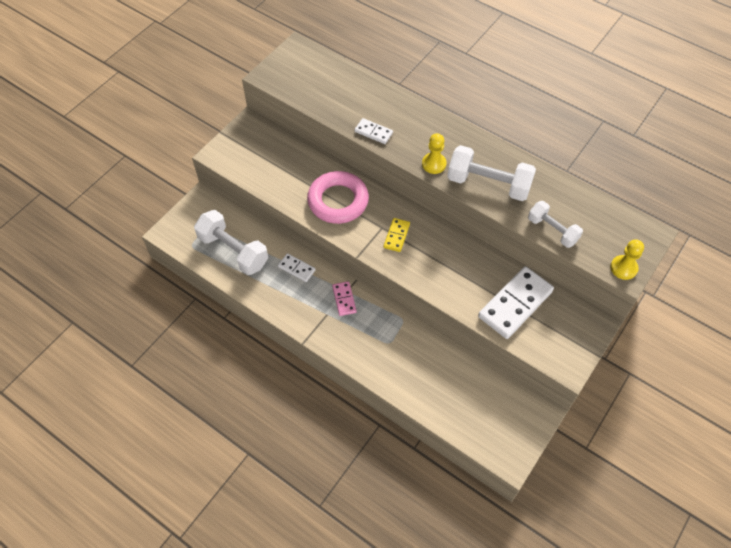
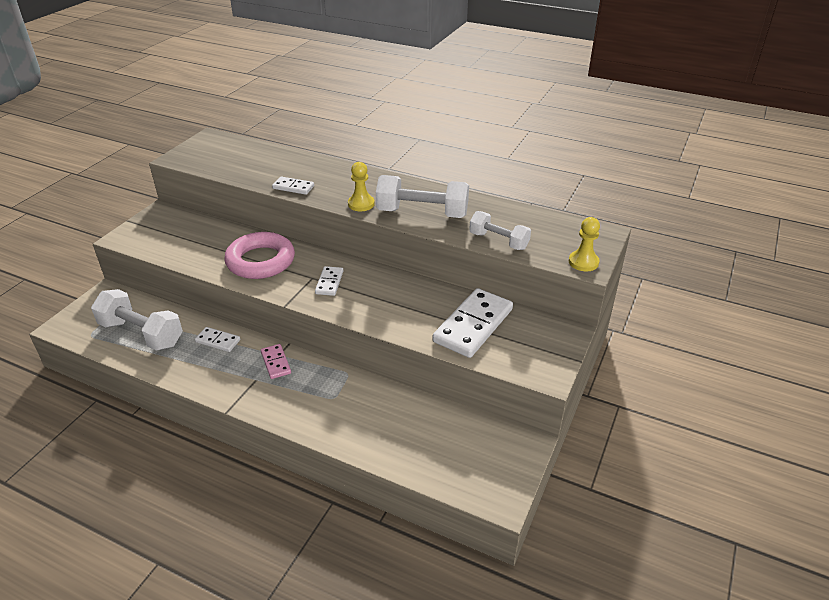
camera: 10 degrees left, 20 degrees down
yellow domino [384,218,410,252] -> white domino [315,266,343,296]

